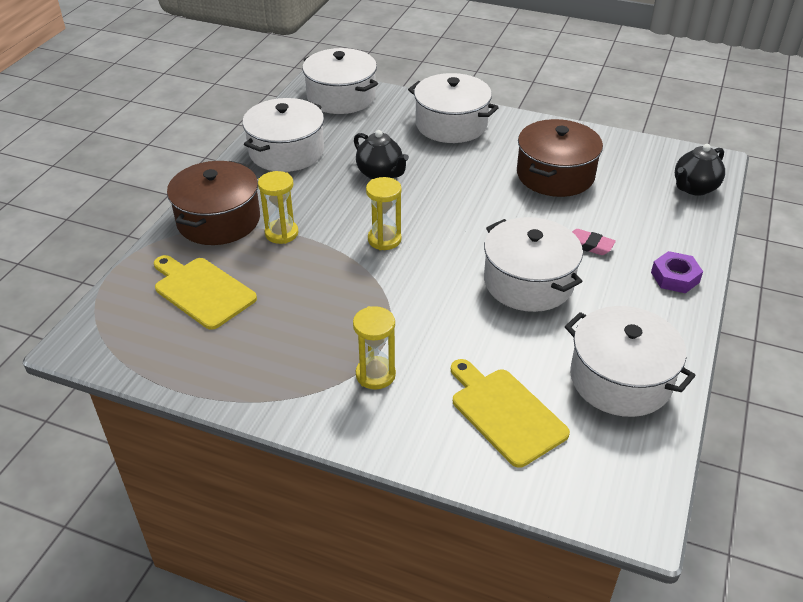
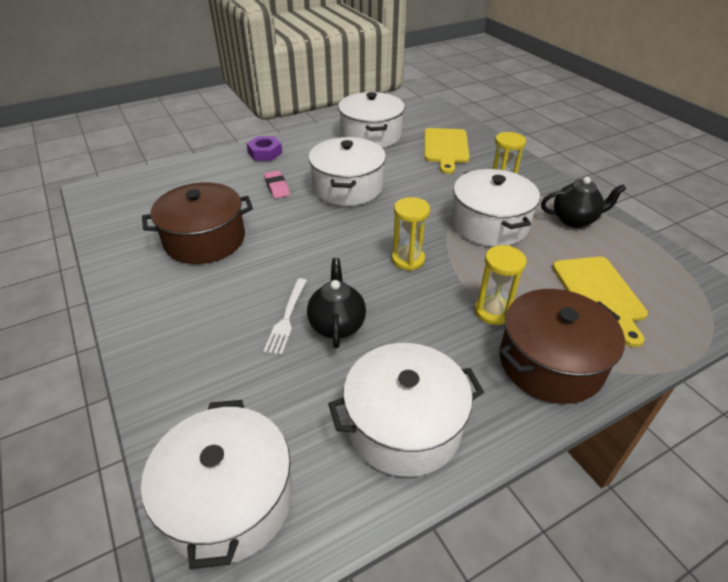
camera: 140 degrees left, 0 degrees up
white pot [408,73,499,143] -> white pot moved to [451,169,540,247]
black teapot [675,144,725,196] -> black teapot moved to [541,177,626,228]
none -> white fork [264,278,307,355]

